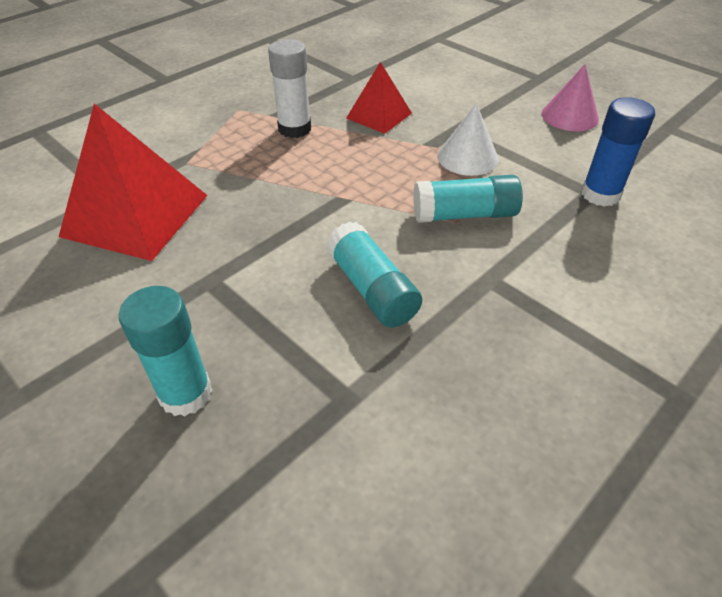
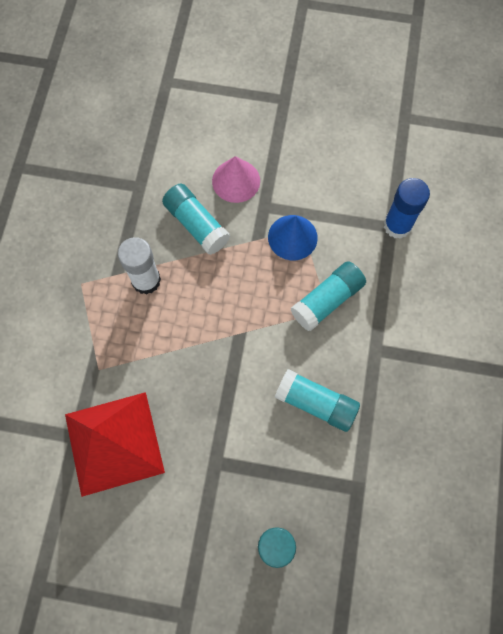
camera: 35 degrees left, 25 degrees up
red pyramid [346,62,412,134] -> turquoise glue stick [162,184,230,255]
white cone [438,103,499,176] -> blue cone [268,215,318,260]
pink cone [541,64,599,131] -> pink cone moved to [212,156,260,203]

